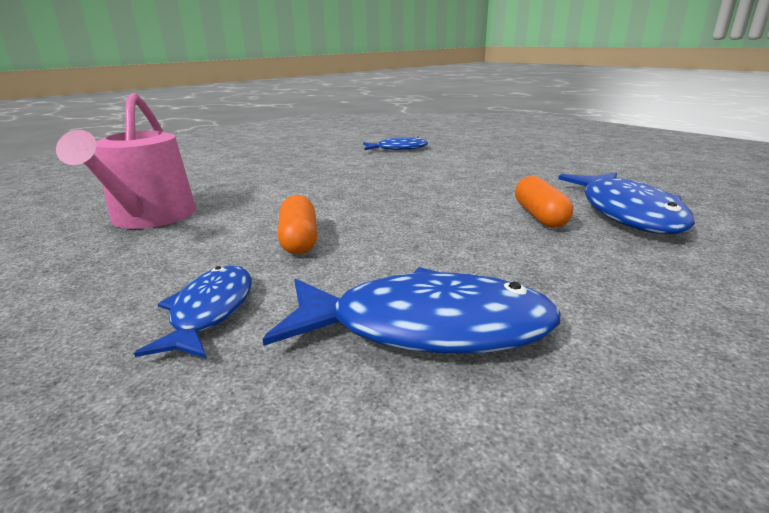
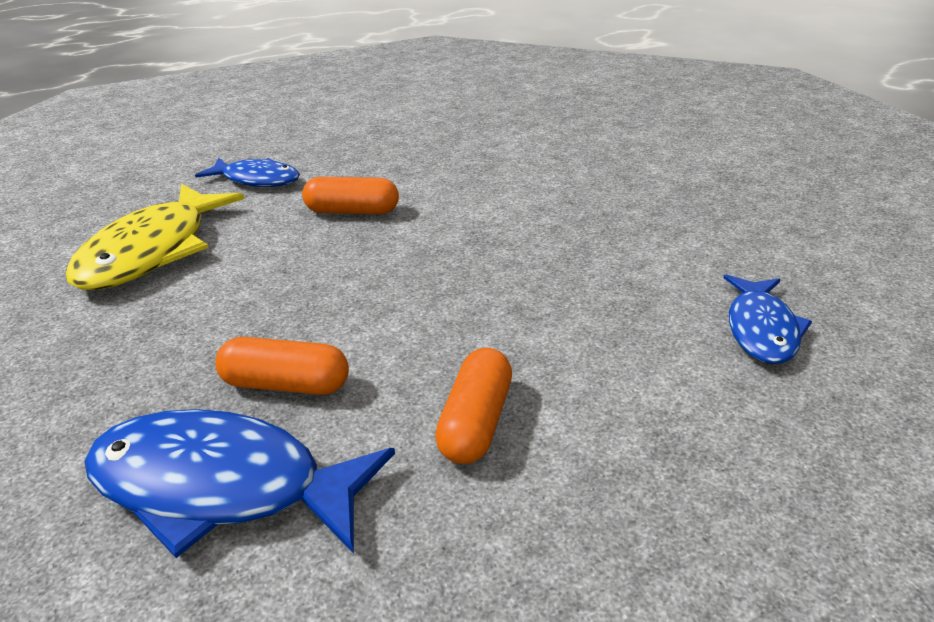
camera: 105 degrees right, 10 degrees up
pink watering can [56,93,196,229] -> none
blue fish [262,267,561,354] -> yellow fish [66,184,244,290]
none -> orange capsule [435,348,512,464]

